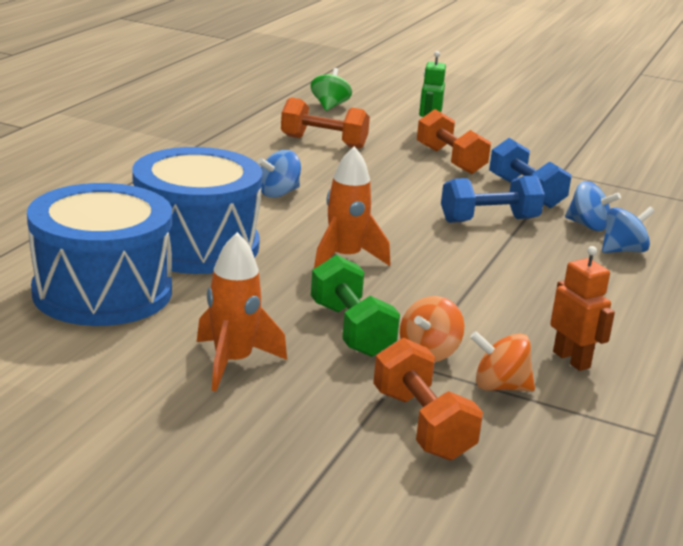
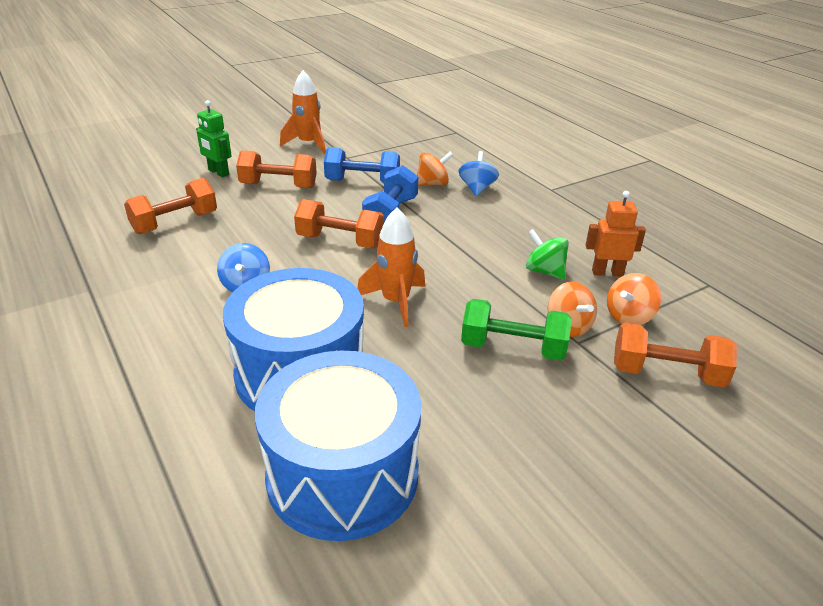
camera: 55 degrees left, 10 degrees up
orange rocket [197,232,287,391] -> orange rocket moved to [280,70,326,154]
green spinning top [310,68,352,111] -> green spinning top moved to [526,229,569,280]
blue spinning top [565,181,621,231] -> orange spinning top [417,151,453,186]
none -> orange dumbbell [294,199,384,248]

